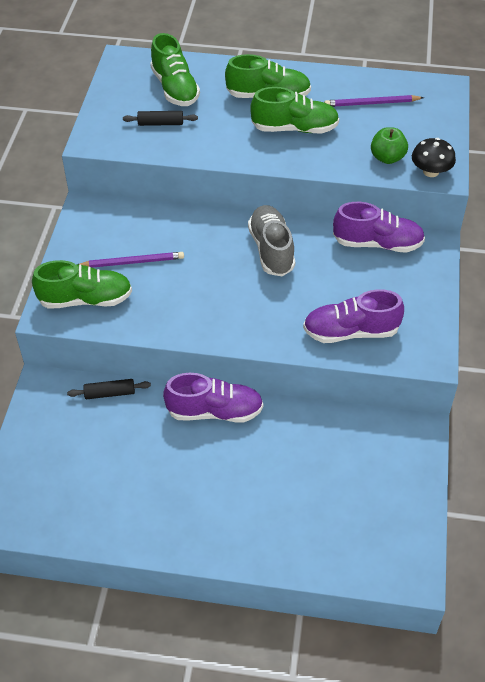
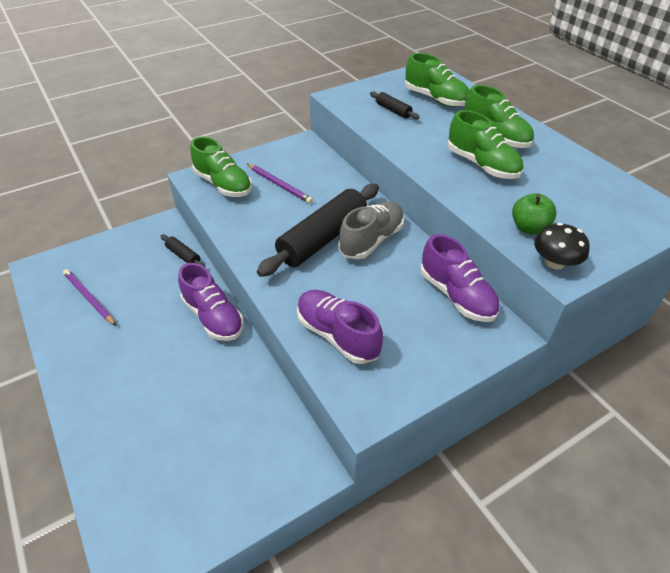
camera: 50 degrees right, 5 degrees down
green shoe [150,33,200,106] -> green shoe turned 75 degrees counterclockwise [405,53,470,107]
purple pencil [324,95,424,107] -> purple pencil moved to [63,269,116,326]
none -> black rolling pin [257,184,379,277]

